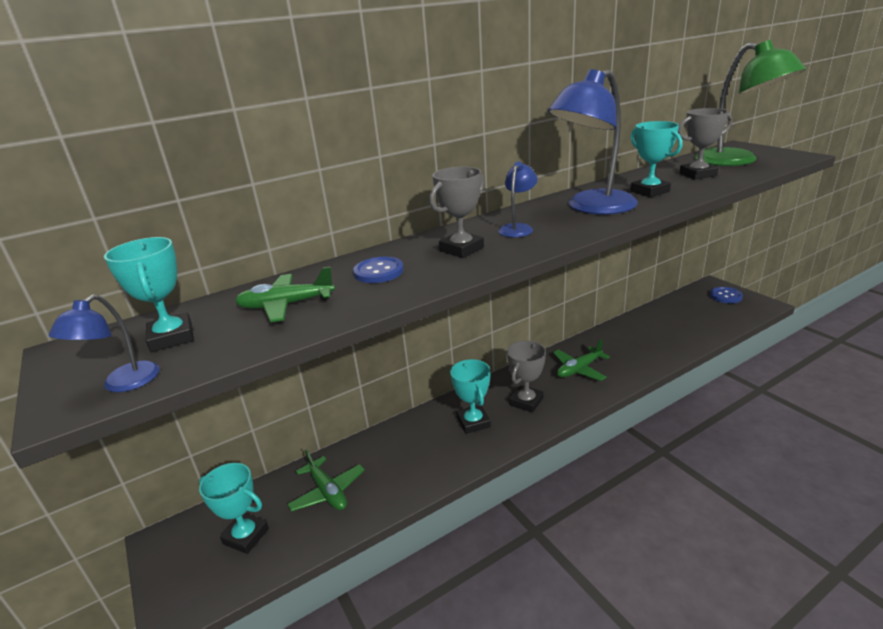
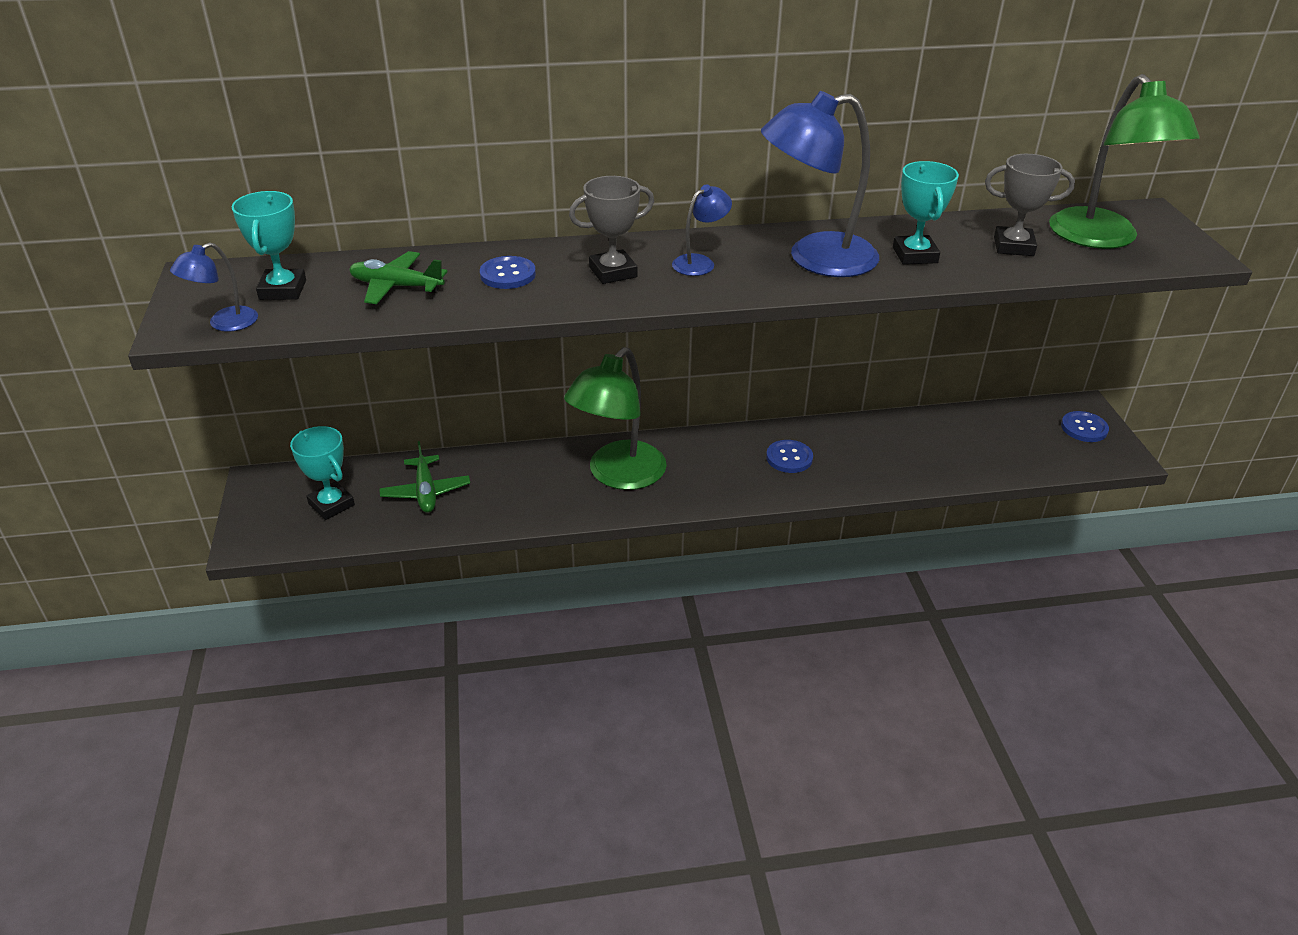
camera: 20 degrees right, 10 degrees up
turquoise trophy [450,359,491,434] -> green lamp [564,347,667,490]
grey trophy [507,341,546,413] -> none
green plane [553,339,610,381] -> blue button [766,440,813,473]

